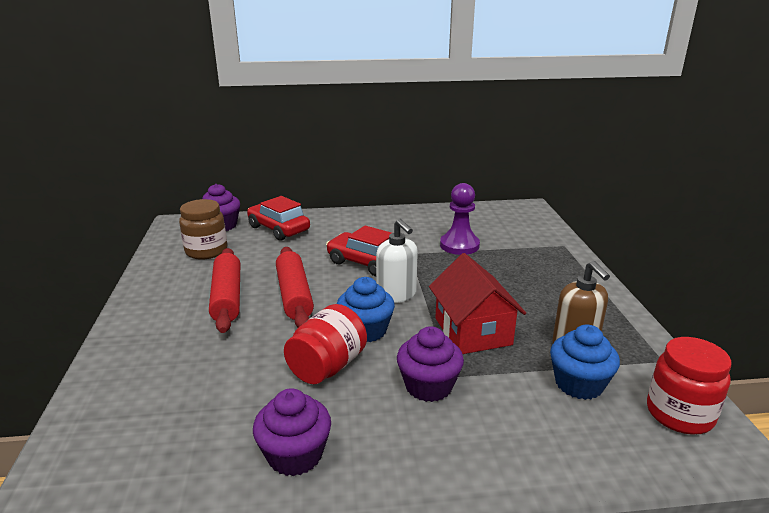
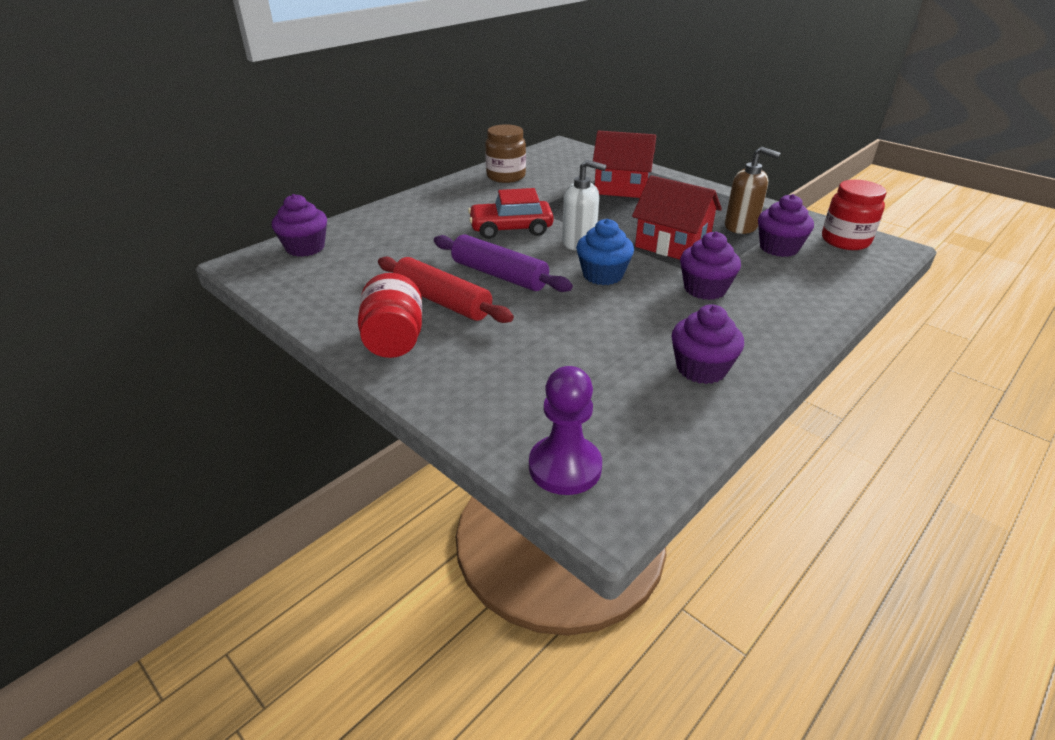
camera: 40 degrees left, 10 degrees up
brown jar [179,199,227,260] -> brown jar moved to [485,124,526,183]
red car [247,196,310,241] -> none
red rolling pin [276,247,314,327] -> purple rolling pin [434,235,573,292]
red jar [284,304,367,384] -> red jar moved to [358,273,422,358]
purple pawn [440,183,480,255] -> purple pawn moved to [529,366,602,495]
blue cupcake [550,324,620,400] -> purple cupcake [758,194,814,257]
none -> red house [593,130,656,198]

